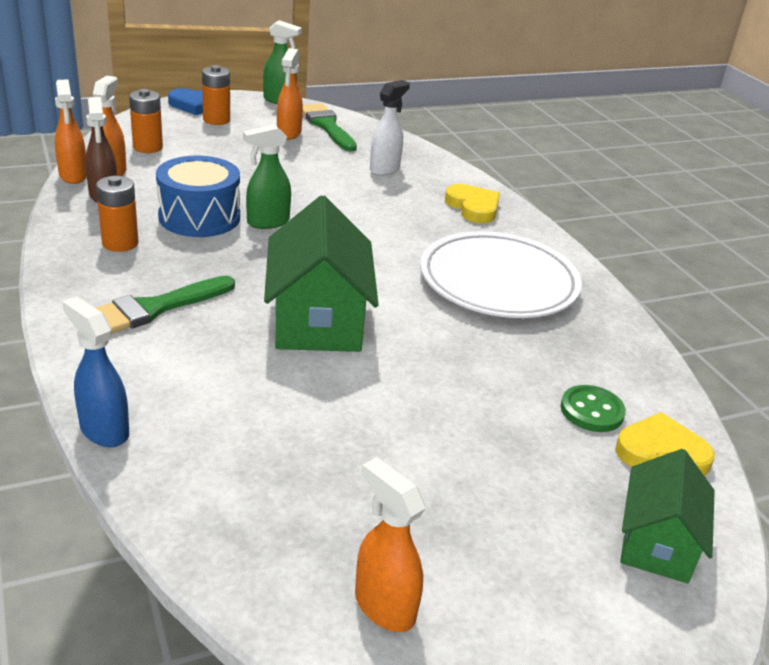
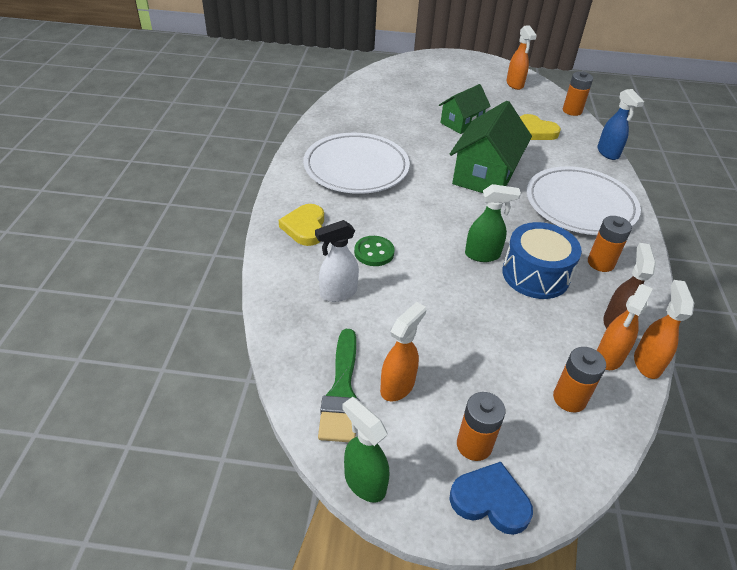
camera: 150 degrees left, 10 degrees up
green brush [96,275,235,334] -> white plate [527,166,641,235]
green button [561,385,626,432] -> green button moved to [354,236,395,266]
yellow heart [615,412,715,476] -> yellow heart moved to [520,114,561,140]
green house [620,449,715,583] -> green house moved to [439,84,491,134]
none -> orange battery [563,72,593,116]

